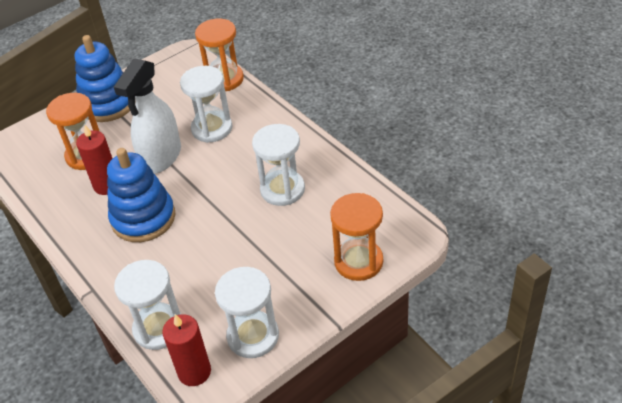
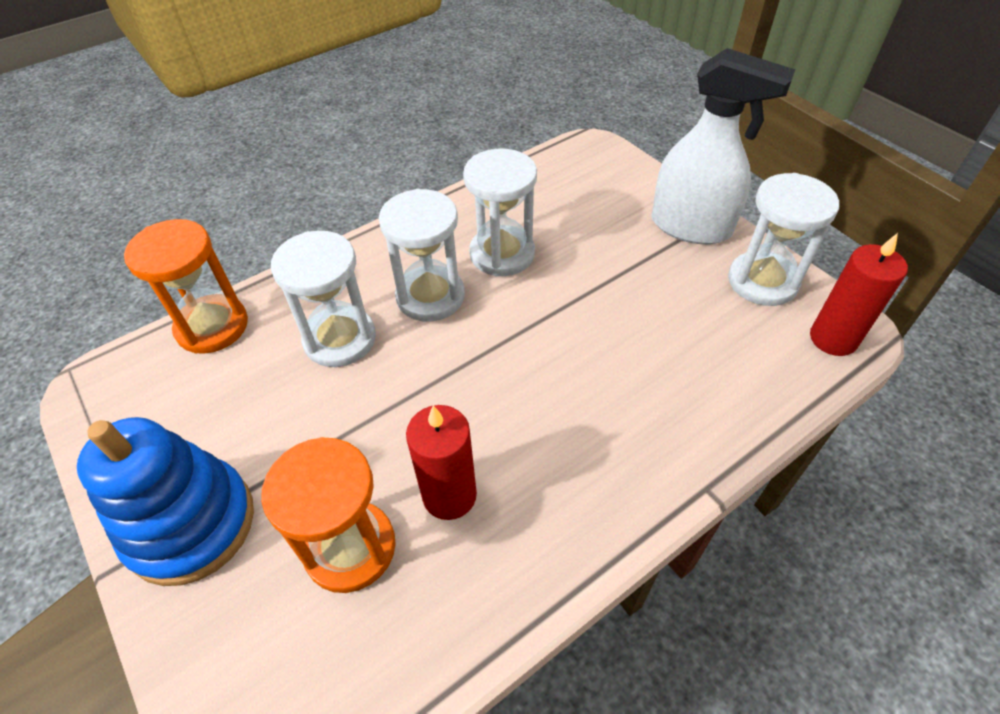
camera: 90 degrees left, 5 degrees up
blue stacking toy [107,148,175,242] -> none
white spray bottle [114,58,181,174] -> white spray bottle moved to [652,48,795,244]
white hourglass [114,260,181,350] -> white hourglass moved to [379,189,465,322]
orange hourglass [330,193,383,281] -> none

